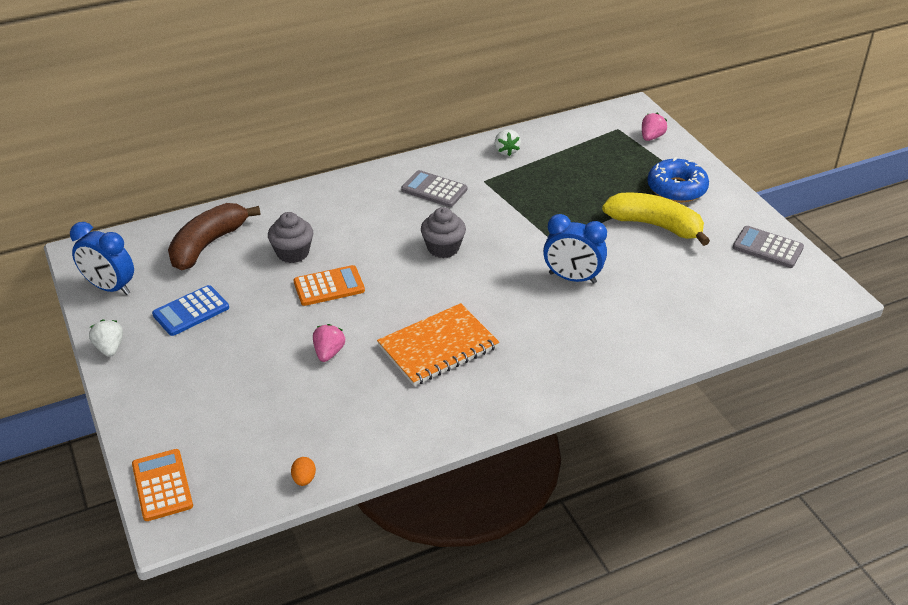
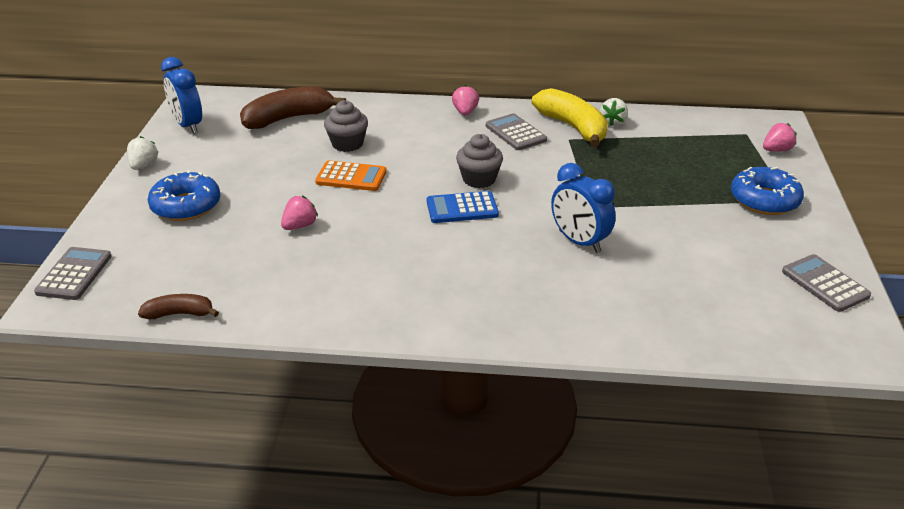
camera: 30 degrees right, 5 degrees down
orange calculator [132,449,193,521] -> grey calculator [34,247,112,300]
blue calculator [152,285,229,336] -> blue calculator moved to [427,191,499,223]
orange egg [291,457,316,486] -> brown banana [138,294,219,319]
orange notebook [377,303,499,386] -> none
yellow banana [602,193,710,246] -> yellow banana moved to [532,88,608,148]
none -> blue donut [148,170,220,221]
none -> pink strawberry [452,85,479,115]

